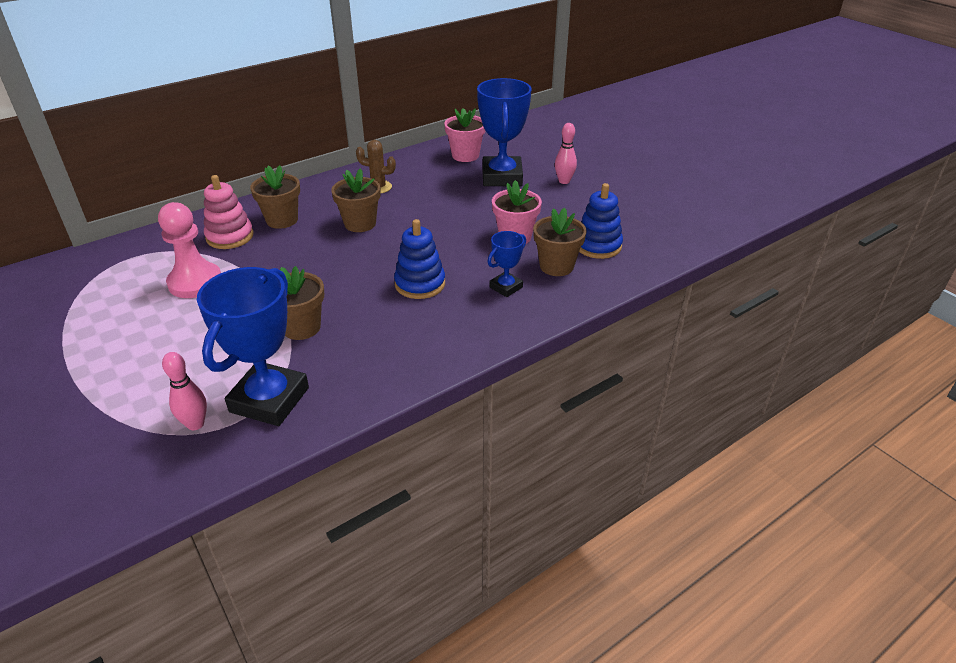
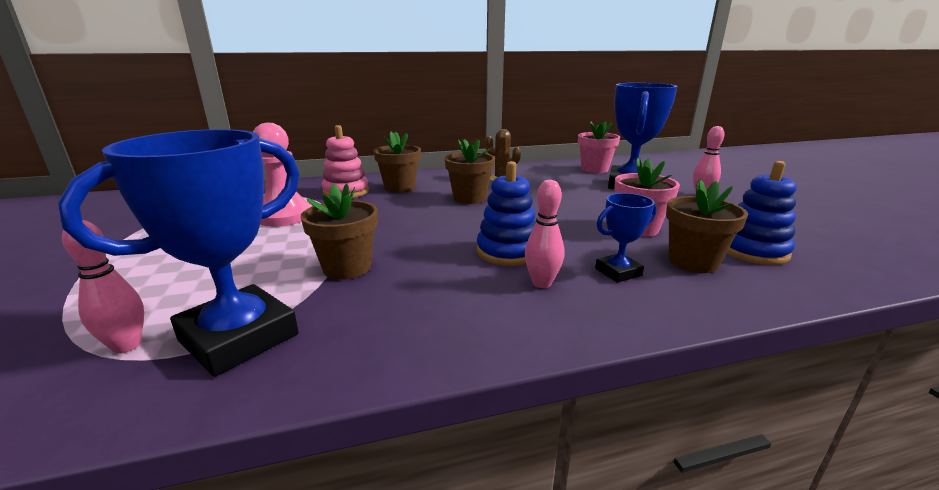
camera: 20 degrees right, 15 degrees down
none -> pink bowling pin [525,180,564,288]

